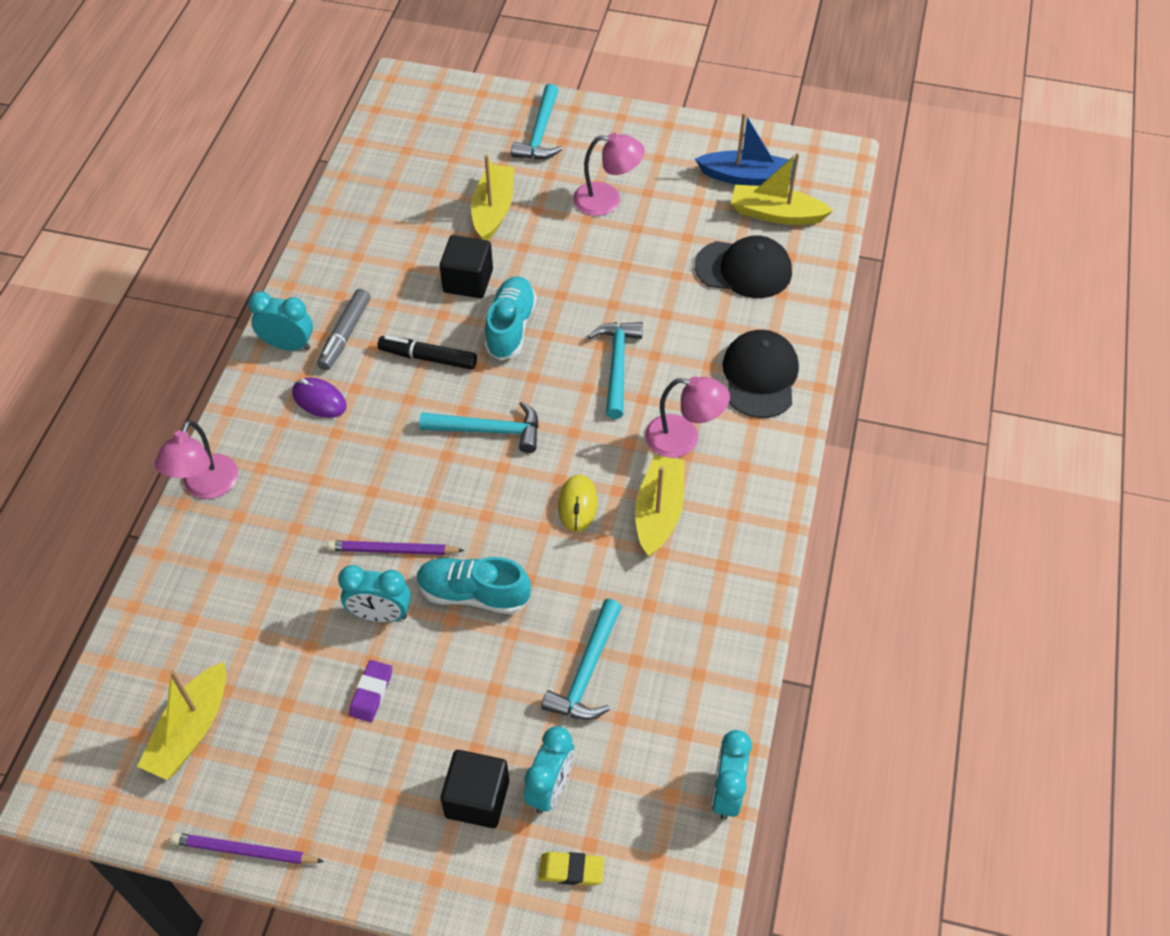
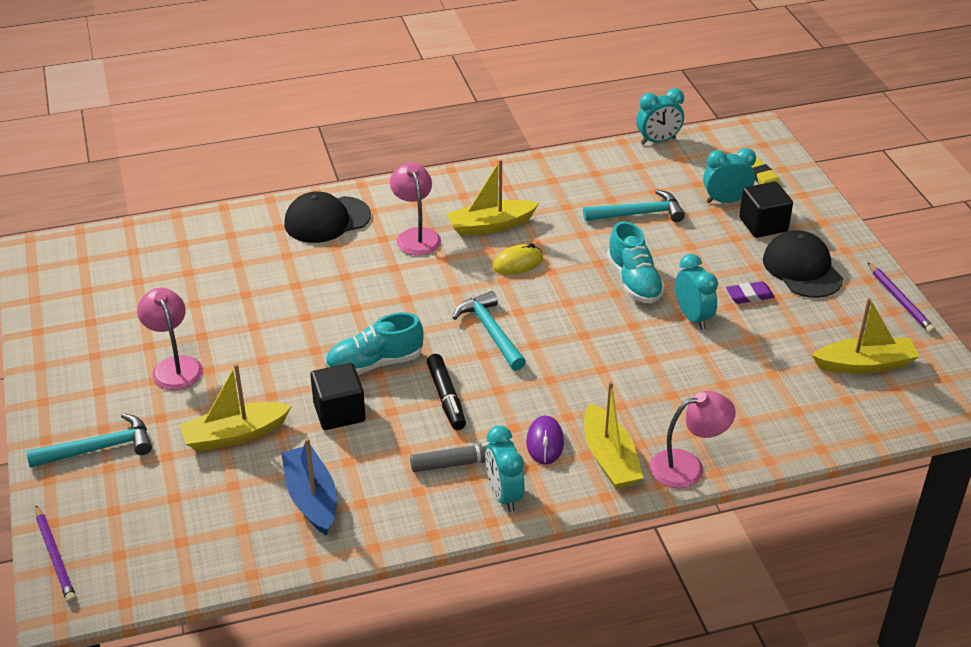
camera: 120 degrees left, 15 degrees down
purple pencil [327,541,465,555] -> purple pencil moved to [35,505,77,604]
turquoise hammer [588,322,643,419] -> none
blue boat [695,112,795,186] -> blue boat moved to [281,438,337,536]
black cap [695,235,792,298] -> black cap moved to [763,230,843,298]
yellow boat [731,152,833,225] -> yellow boat moved to [584,381,644,489]

